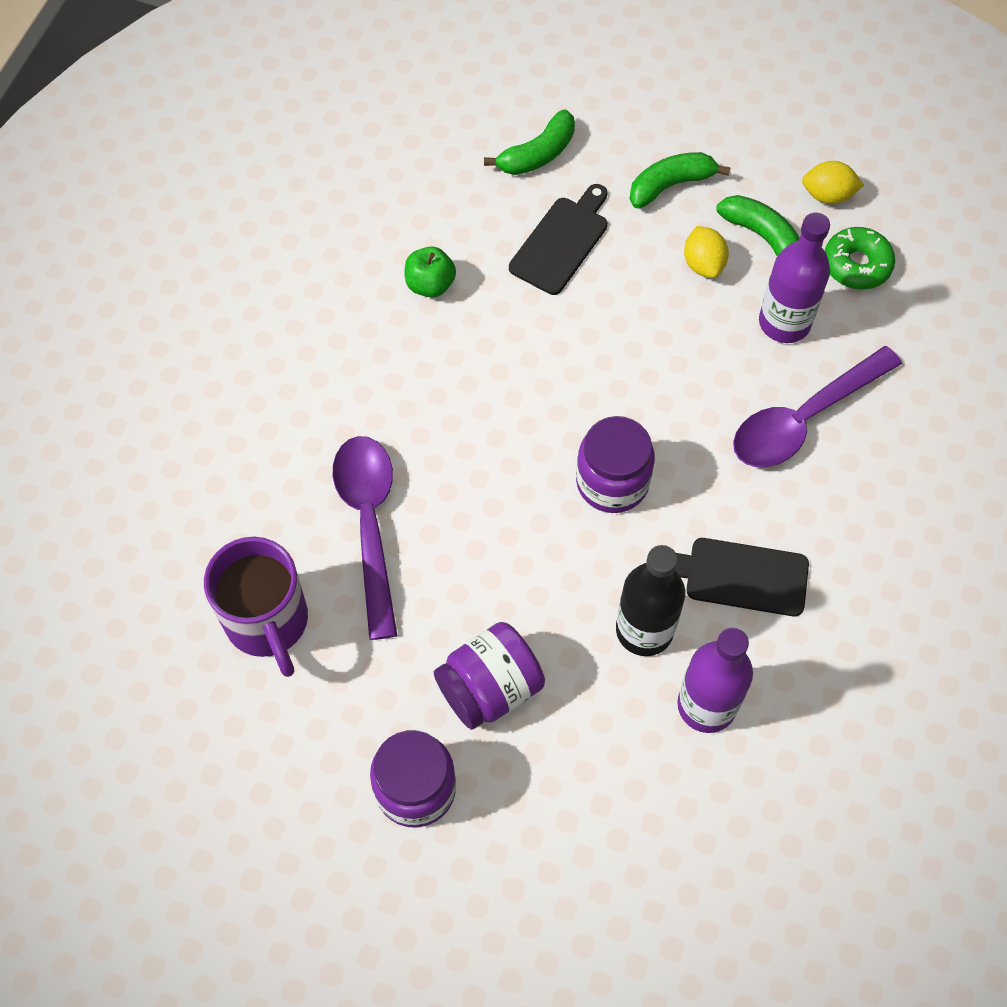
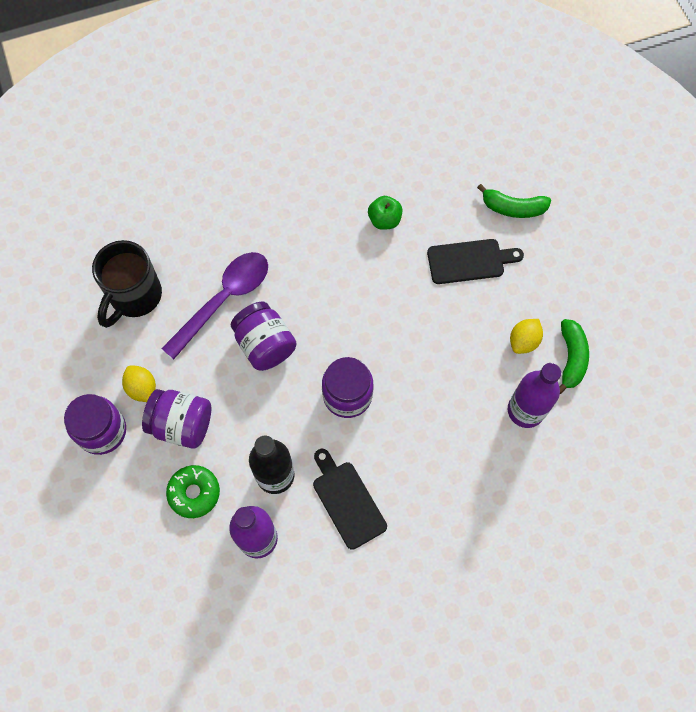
camera: 50 degrees right, 5 degrees up
purple mug [204,537,308,677] -> black mug [92,240,162,328]
green banana [630,152,731,208] -> none
purple spoon [733,346,902,467] -> none
yellow lemon [802,161,864,204] -> yellow lemon moved to [122,365,156,402]
green donut [825,227,895,290] -> green donut moved to [166,465,220,518]
none -> purple jar [231,302,296,371]

